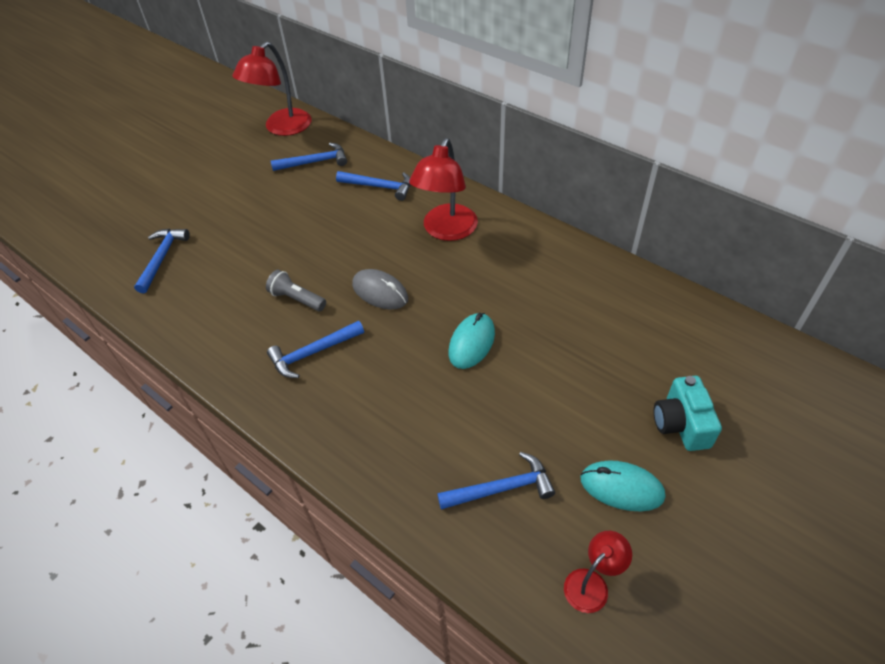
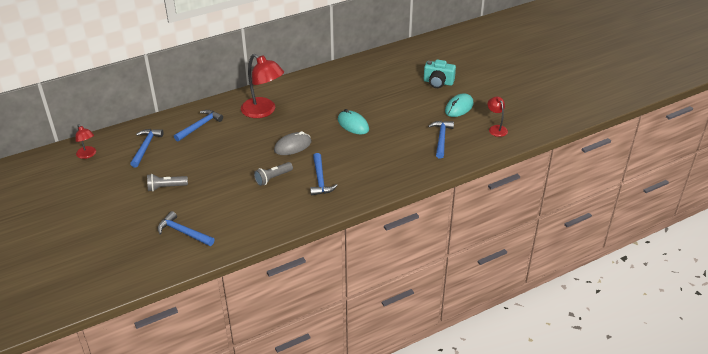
camera: 70 degrees left, 10 degrees down
red lamp [233,42,311,136] -> red lamp [75,124,96,159], size x0.53
none -> grey flashlight [147,174,188,191]

